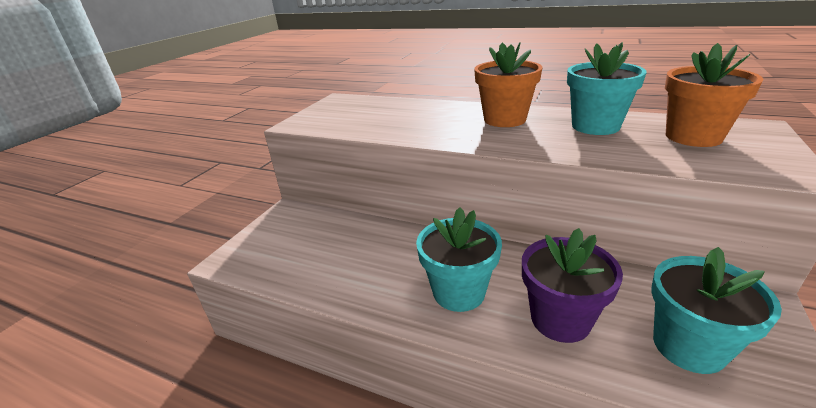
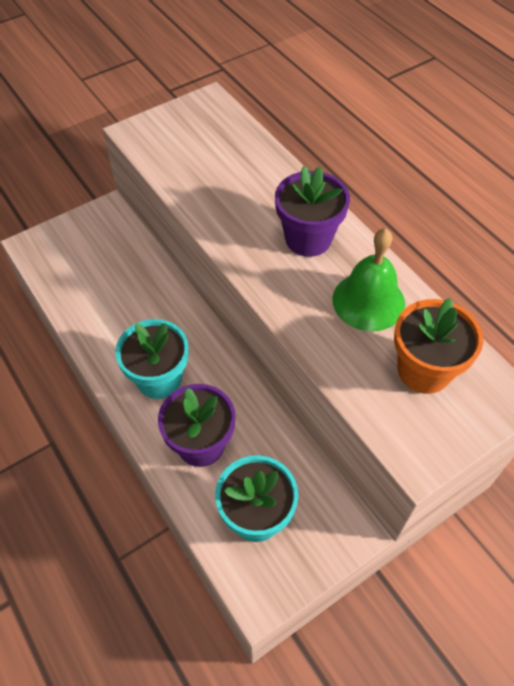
camera: 30 degrees right, 25 degrees up
orange flower pot [474,42,543,127] -> purple flower pot [275,166,350,257]
turquoise flower pot [567,42,646,135] -> green bell [332,228,405,331]

